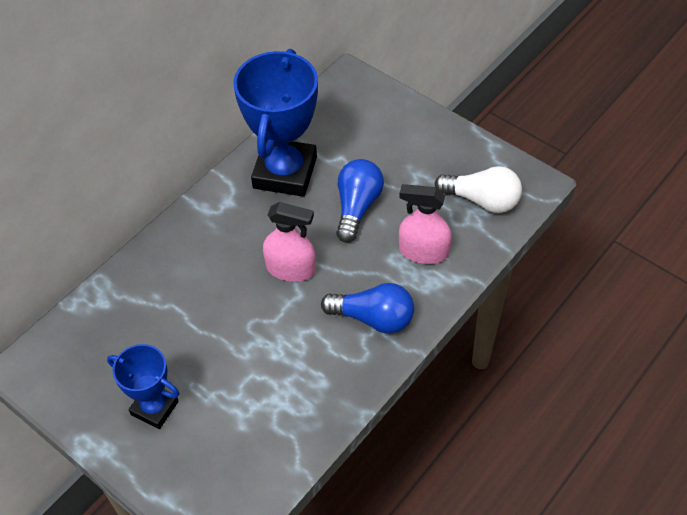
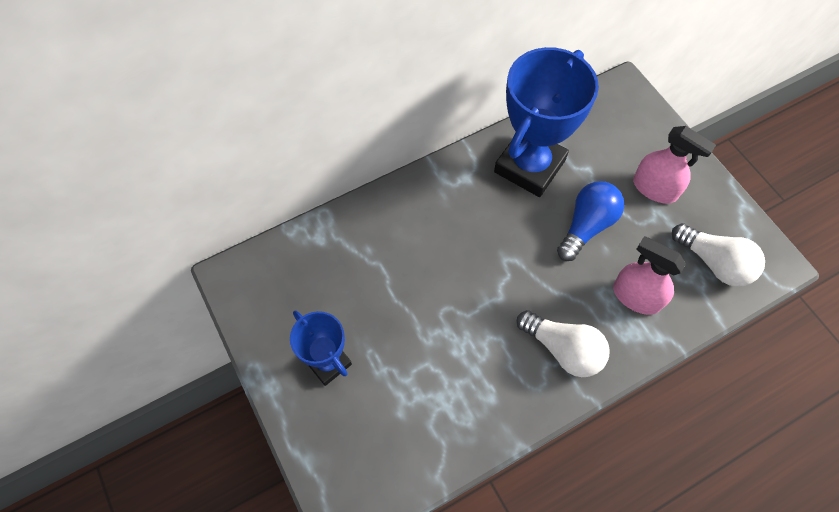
camera: 20 degrees right, 10 degrees up
pink spray bottle [263,202,316,282] -> pink spray bottle moved to [633,126,716,204]
blue light bulb [321,283,414,334] -> white light bulb [517,310,610,377]

